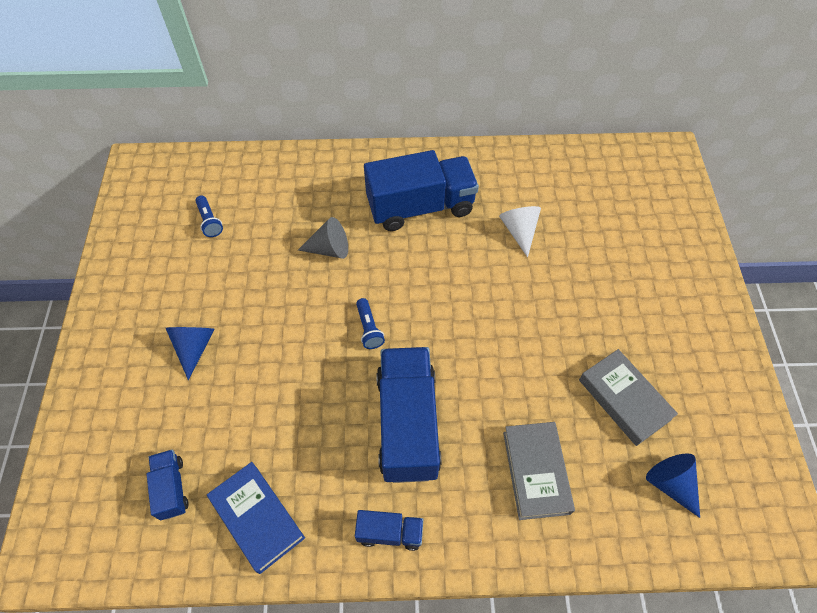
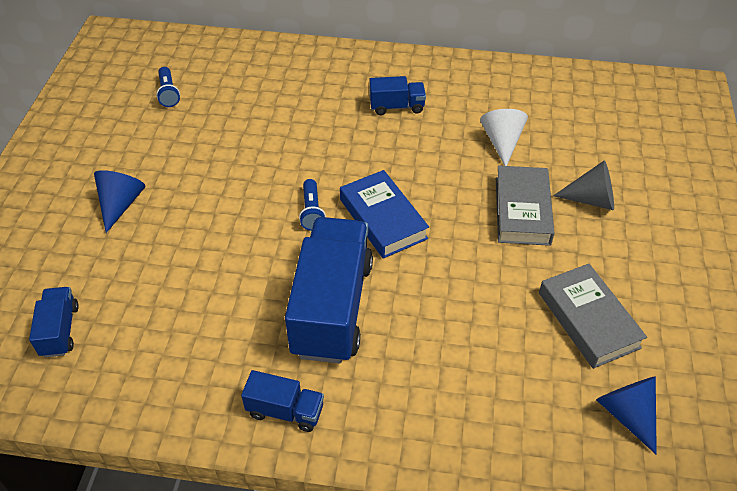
camera: 10 degrees right, 10 degrees down
blue book [207,462,305,574] -> blue book moved to [340,170,429,259]
grey cone [298,217,348,259] -> grey cone moved to [553,160,614,210]
blue truck [364,150,479,231] -> blue truck [369,76,426,115], size x0.47
grey book [503,422,575,520] -> grey book moved to [496,166,555,246]

